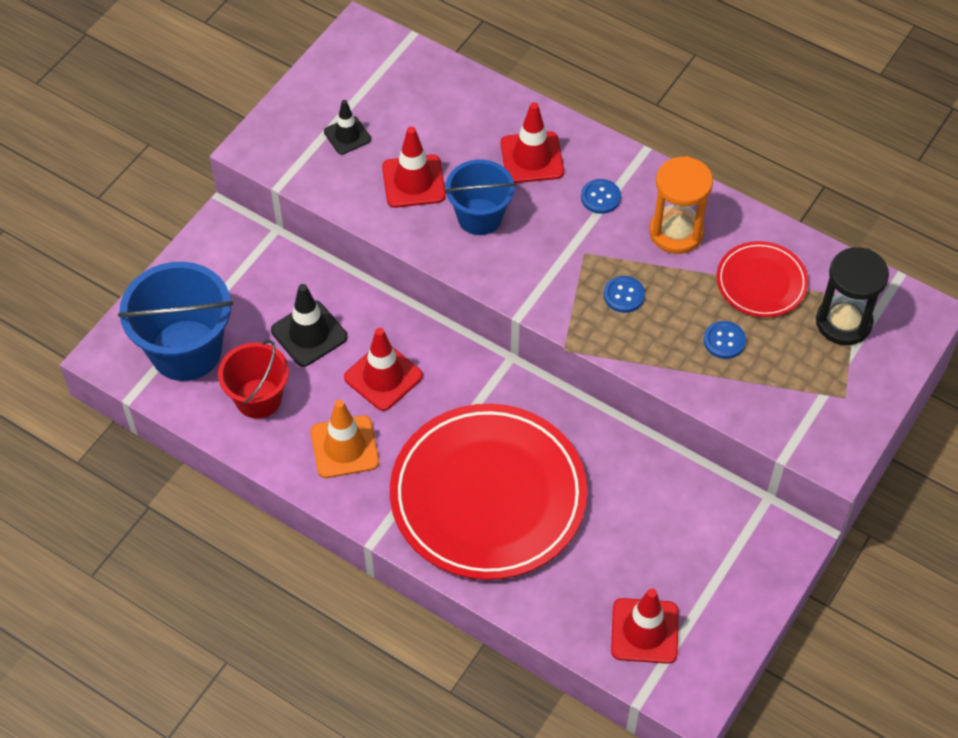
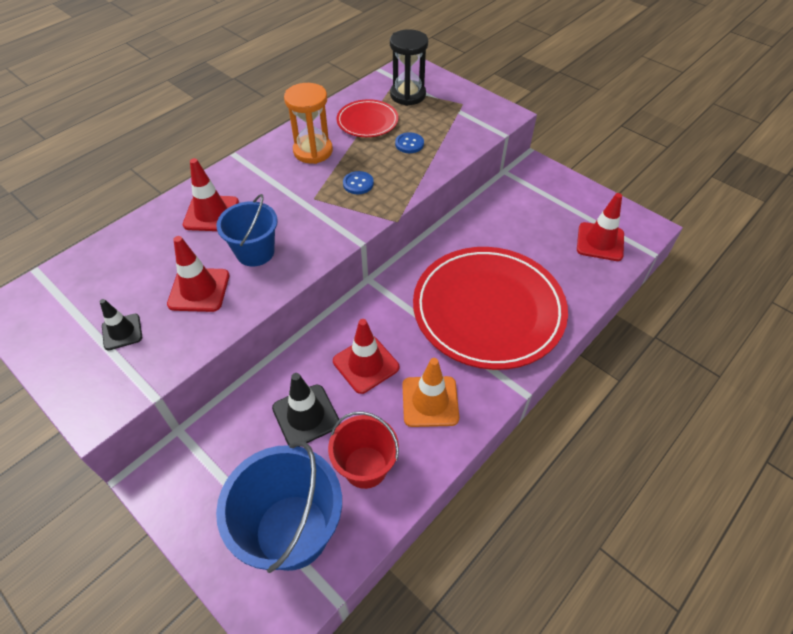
camera: 80 degrees left, 5 degrees down
blue button [581,179,621,214] -> none

